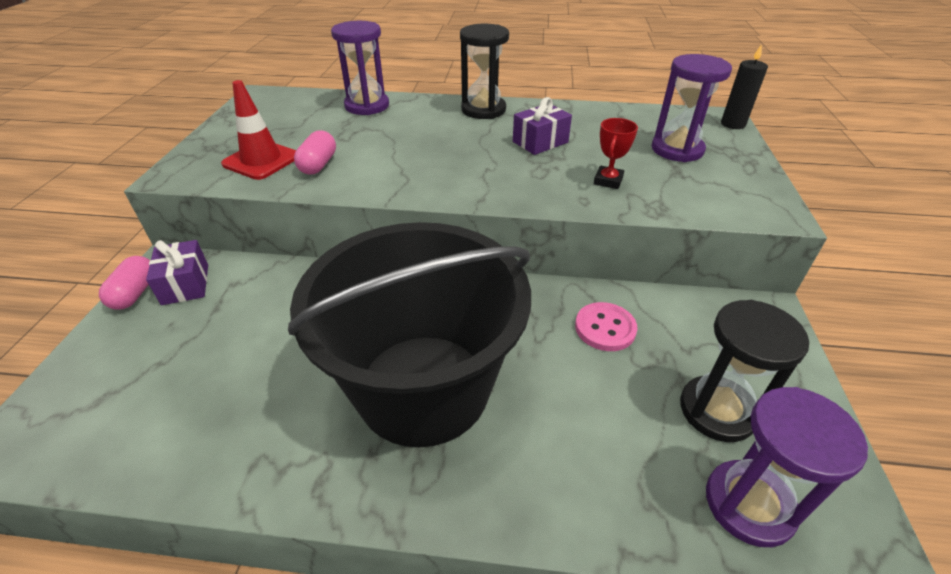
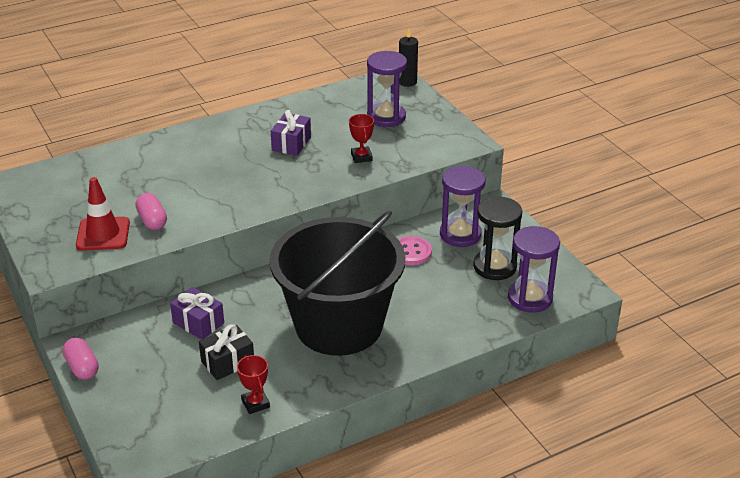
camera: 35 degrees left, 5 degrees down
purple gift [146,240,208,305] -> purple gift moved to [170,287,224,340]
purple hourglass [331,21,389,115] -> purple hourglass moved to [440,166,485,247]
black hourglass [460,24,509,119] -> none
none -> black gift [199,324,254,380]
none -> red trophy [237,355,270,414]

